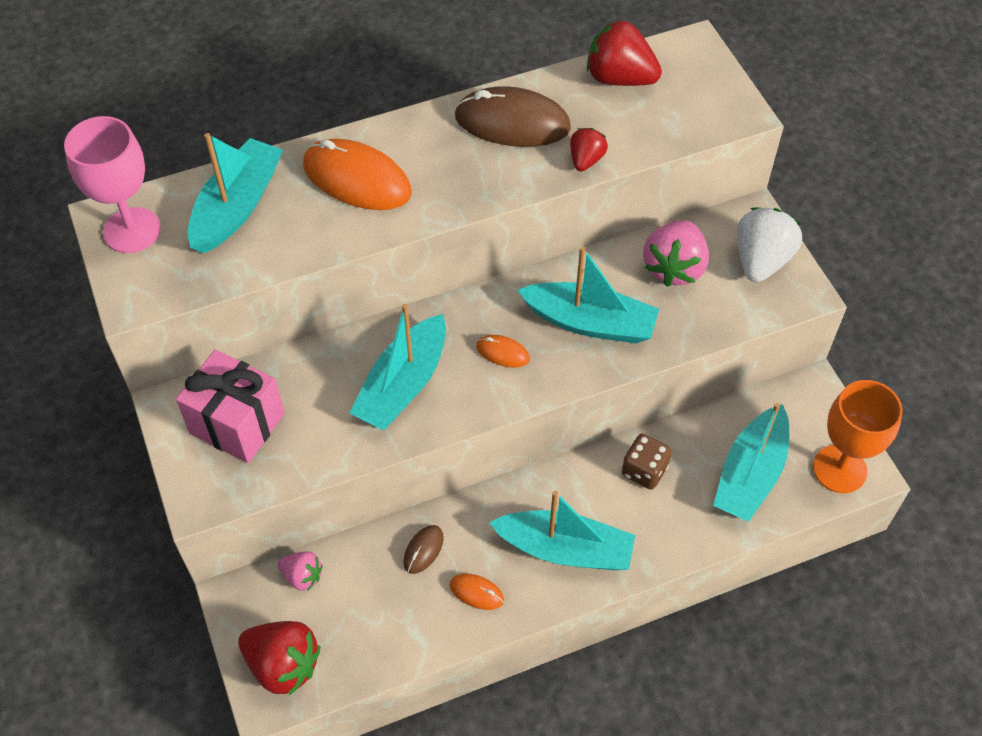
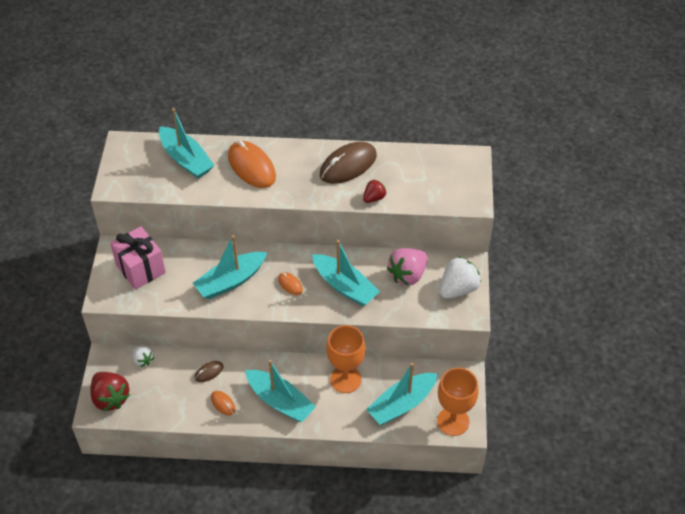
camera: 25 degrees right, 5 degrees down
pink goblet [64,116,161,253] -> none
turquoise boat [188,133,283,253] -> turquoise boat turned 90 degrees clockwise [159,108,215,179]
pink strawberry [278,551,323,591] -> white strawberry [132,346,154,367]
brown mouse [454,86,571,147] -> brown mouse turned 75 degrees counterclockwise [320,142,377,184]
red strawberry [587,19,662,86] -> none
brown dice [622,434,672,490] -> orange goblet [326,325,366,393]

